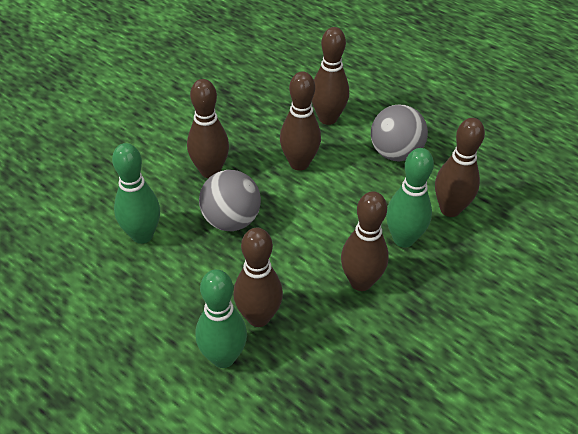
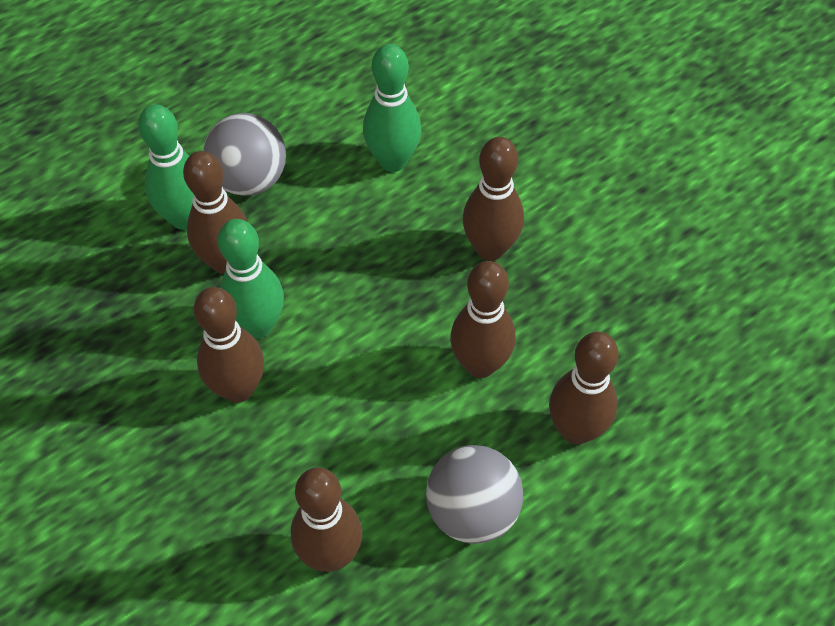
camera: 105 degrees right, 10 degrees up
grey ball [199,170,261,231] -> grey ball moved to [203,113,286,196]
green bowling pin [386,148,434,248] -> green bowling pin moved to [218,219,284,338]

